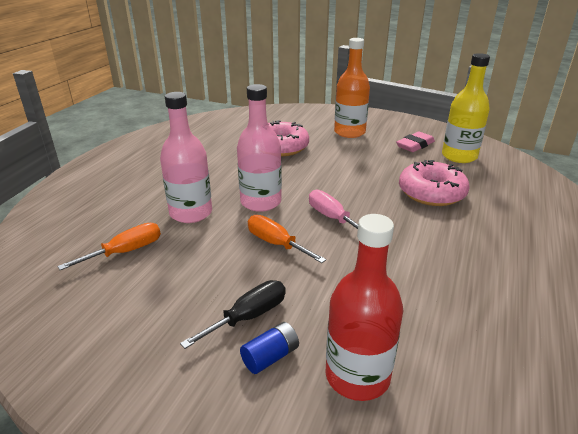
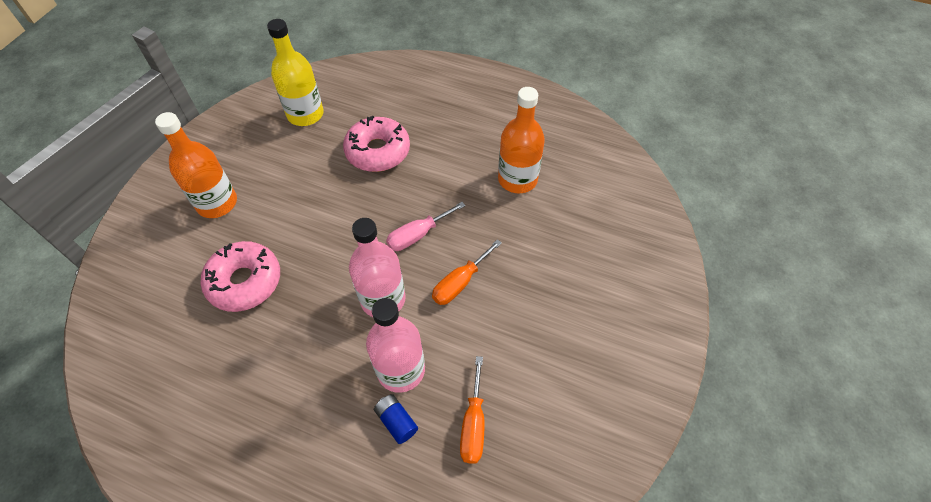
camera: 90 degrees left, 25 degrees up
orange screwdriver [57,223,161,270] -> orange screwdriver turned 135 degrees counterclockwise [460,356,484,464]
black screwdriver [180,280,286,349] -> none
blue battery [240,322,299,374] -> blue battery moved to [374,394,418,444]
red bottle [326,214,404,401] -> none
pink eraser [396,131,435,152] -> none
none -> orange bottle [498,87,545,193]

